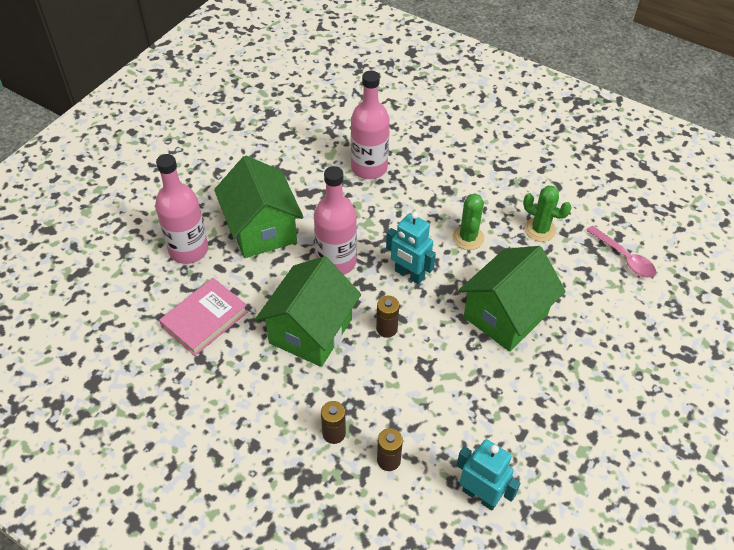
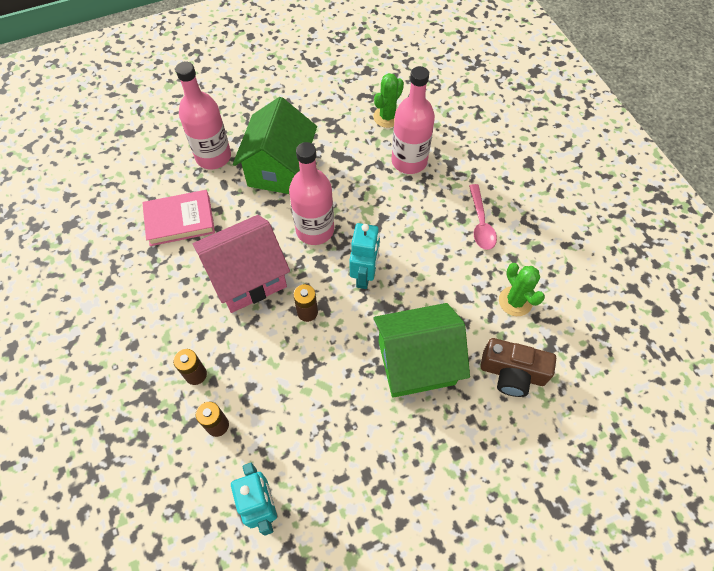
camera: 35 degrees right, 10 degrees up
green house [255,256,361,367] -> pink house [193,215,290,313]
turquoise robot [386,212,436,285] -> turquoise robot turned 150 degrees counterclockwise [349,223,380,289]
green cactus [452,193,484,250] -> green cactus moved to [373,73,404,128]
pink spoon [586,226,656,278] -> pink spoon moved to [469,184,497,250]
none -> brown camera [480,338,556,397]

